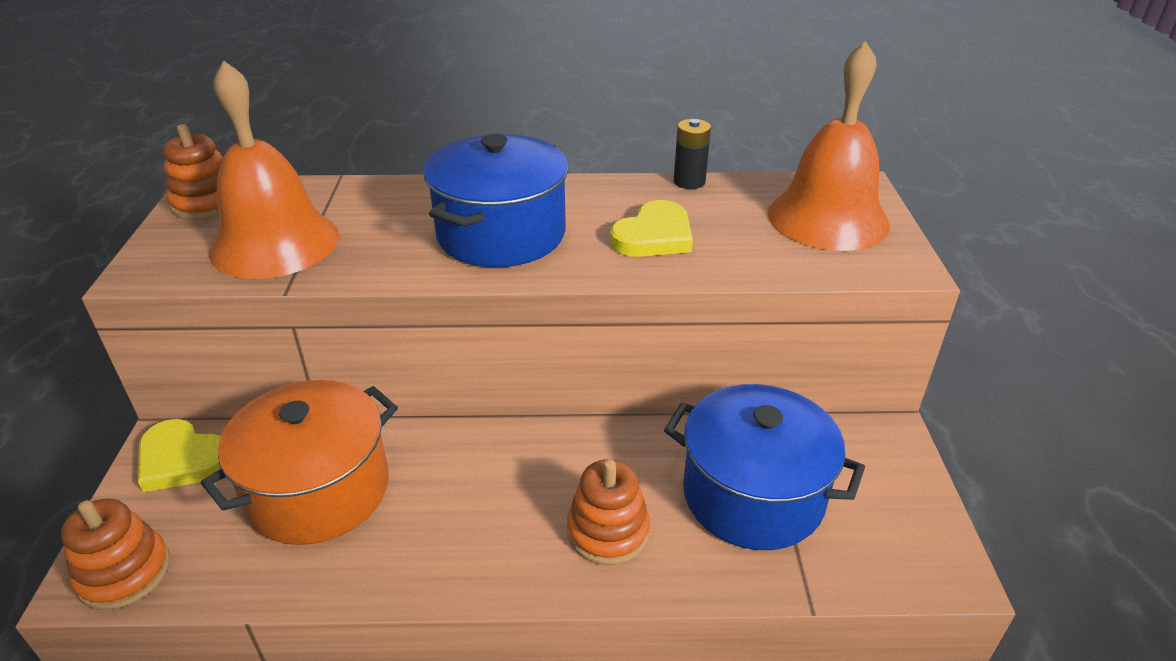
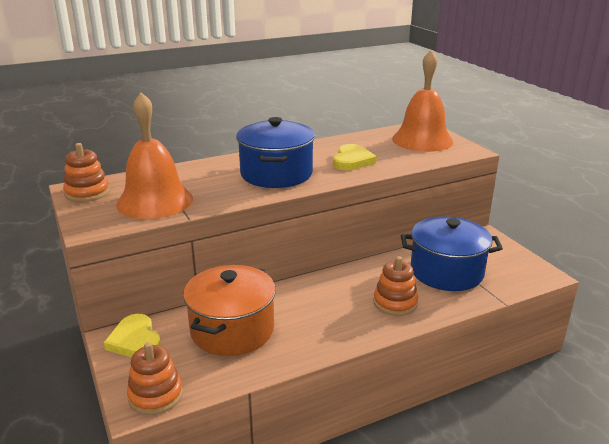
camera: 25 degrees left, 10 degrees down
yellow heart [138,419,221,492] -> yellow heart turned 60 degrees clockwise [104,314,161,357]
black battery [674,119,711,189] -> none

